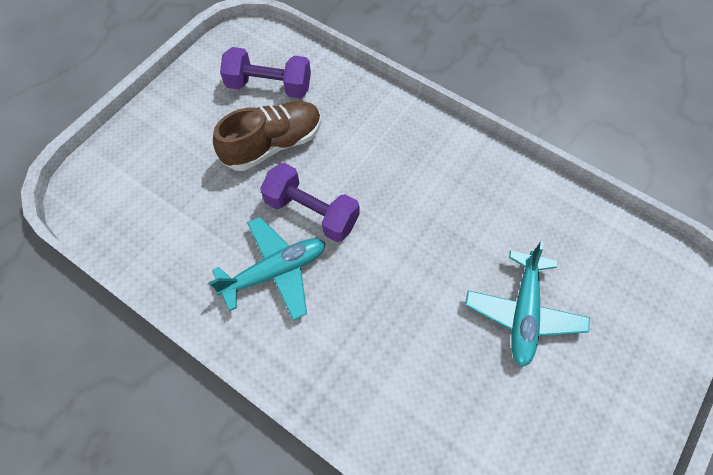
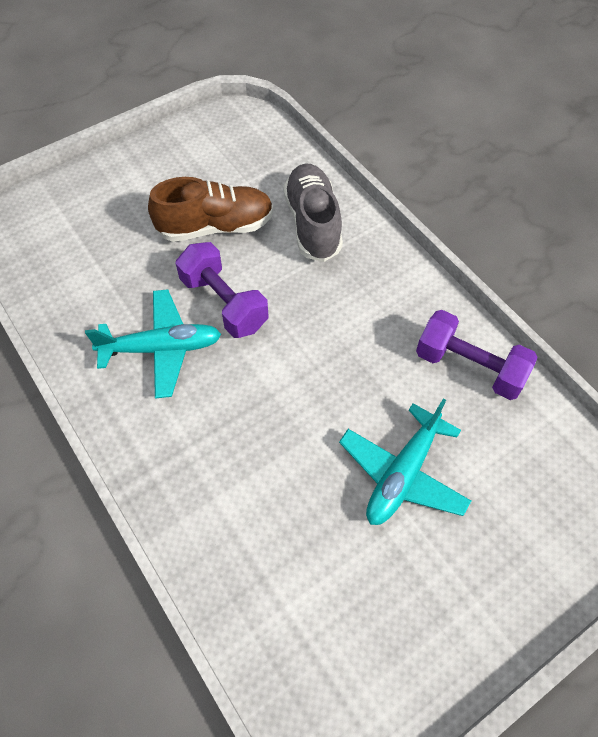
camera: 20 degrees right, 5 degrees down
purple dumbbell [220,47,311,98] -> purple dumbbell moved to [416,310,538,400]
none -> grey shoe [283,164,343,262]

